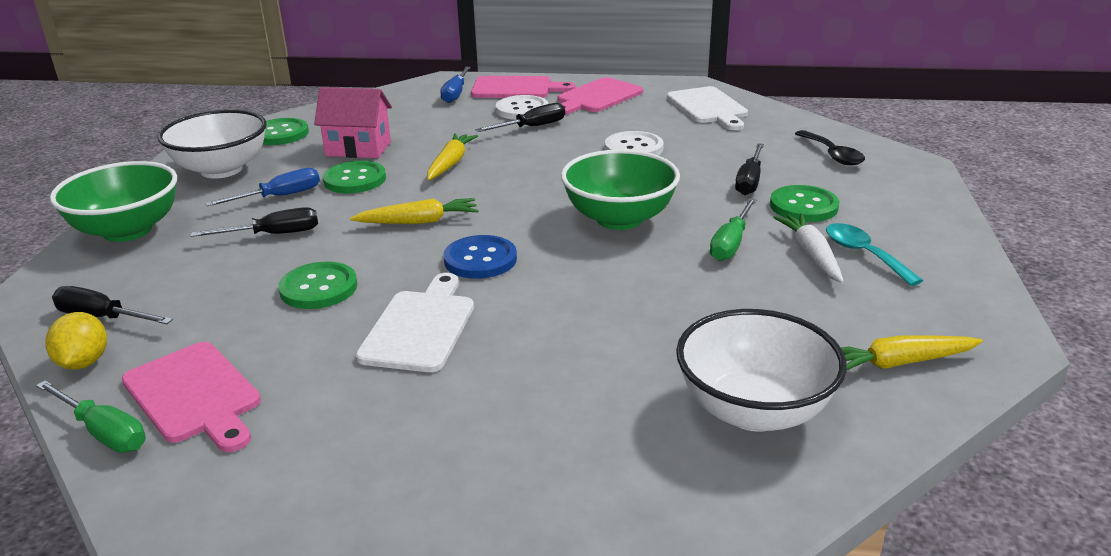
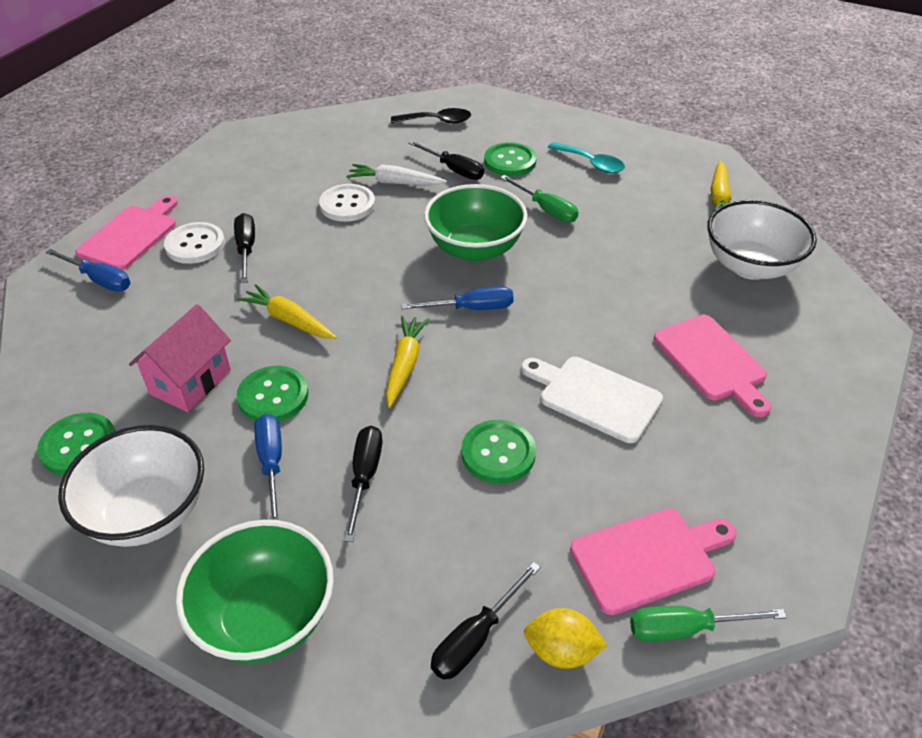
camera: 70 degrees left, 15 degrees up
green screwdriver [36,380,146,453] -> green screwdriver turned 150 degrees counterclockwise [630,606,787,642]
blue button [443,235,517,279] -> none
pink cutting board [558,77,643,115] -> pink cutting board moved to [654,315,771,417]
white cutting board [667,86,748,130] -> none
white carrot [773,213,844,283] -> white carrot moved to [346,164,447,185]
turquoise spoon [826,223,923,286] -> turquoise spoon turned 135 degrees counterclockwise [548,142,625,173]
none -> blue screwdriver [401,286,514,310]

